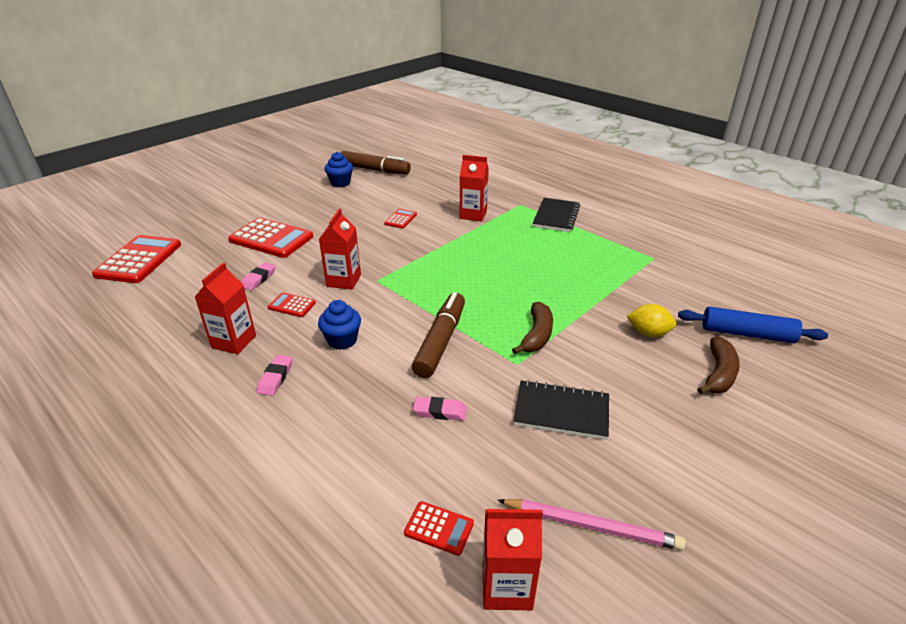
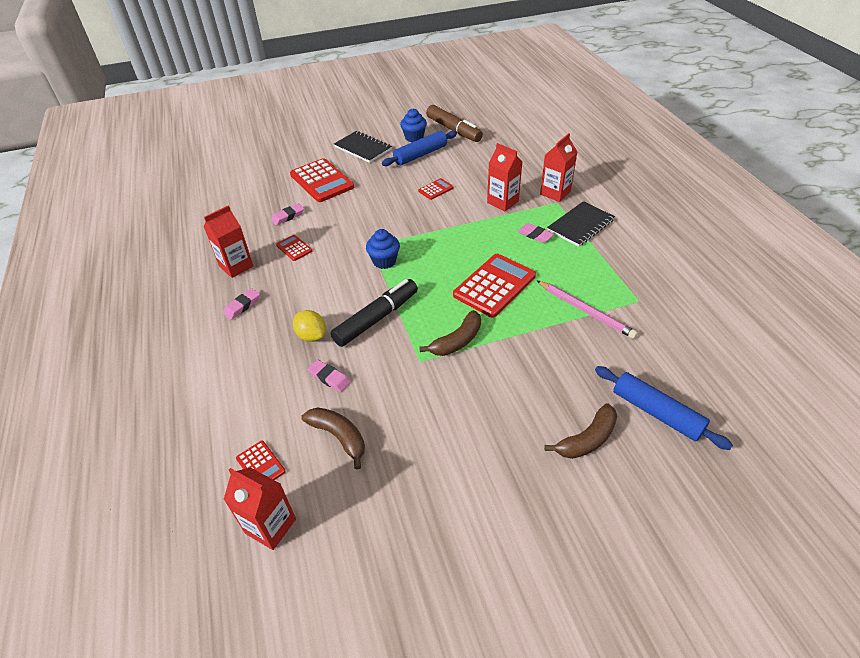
camera: 30 degrees right, 10 degrees up
red calculator [92,235,181,283] -> red calculator moved to [453,254,536,318]
blue cupcake [318,300,361,350] -> blue cupcake moved to [366,229,400,269]
red carton [319,208,361,290] -> red carton moved to [540,133,577,202]
brown marker [412,292,465,378] -> black marker [331,279,418,347]
pink pencil [498,499,686,551] -> pink pencil moved to [536,280,638,339]
black notebook [513,380,609,440] -> black notebook moved to [334,131,392,163]
yellow lemon [627,304,676,337] -> yellow lemon moved to [293,310,326,342]
none -> brown banana [301,407,365,470]
none -> blue rolling pin [382,131,457,166]
none -> pink eraser [517,223,554,243]

